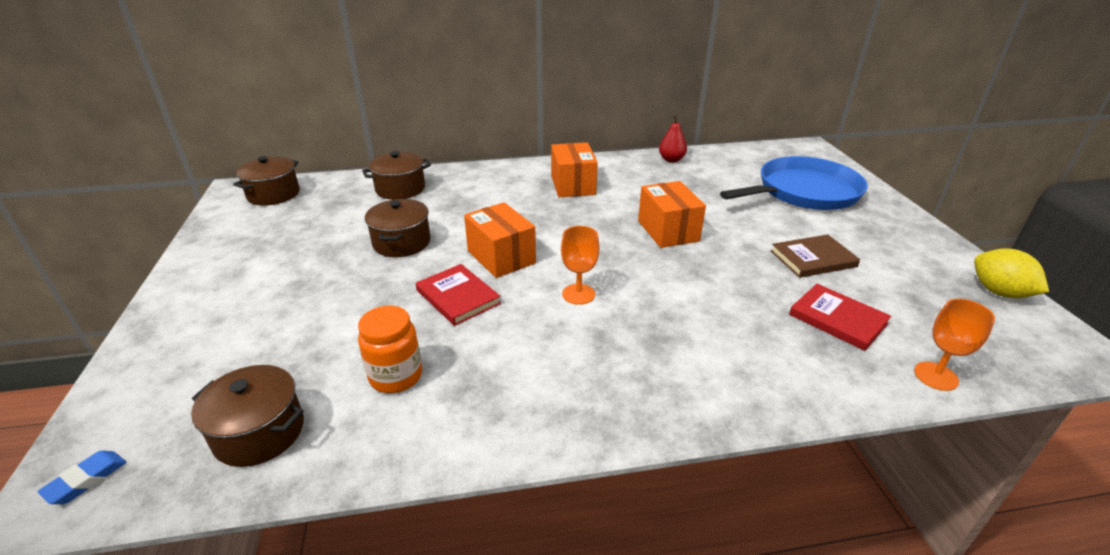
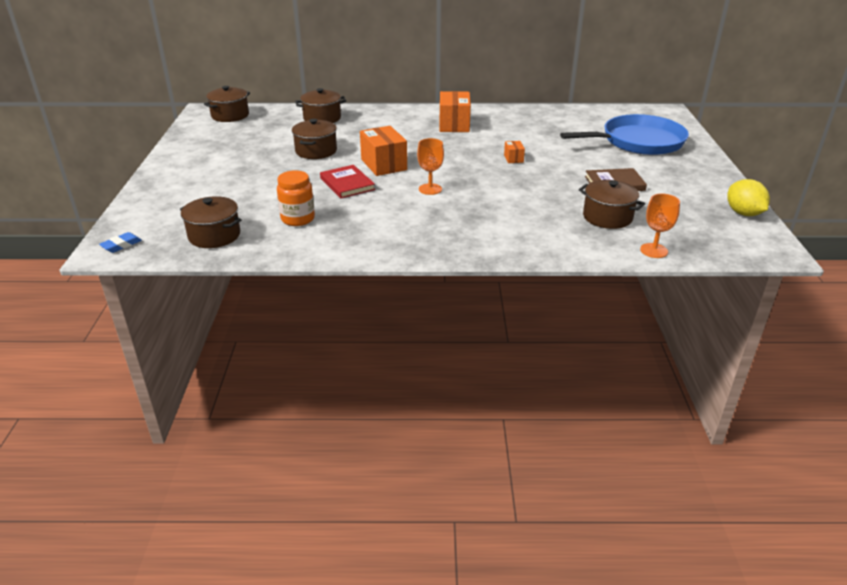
camera: 10 degrees right, 0 degrees up
orange box [638,181,706,248] -> orange box [504,141,525,163], size x0.48
red pear [659,115,687,162] -> none
red book [789,284,891,351] -> brown pot [579,180,645,229]

